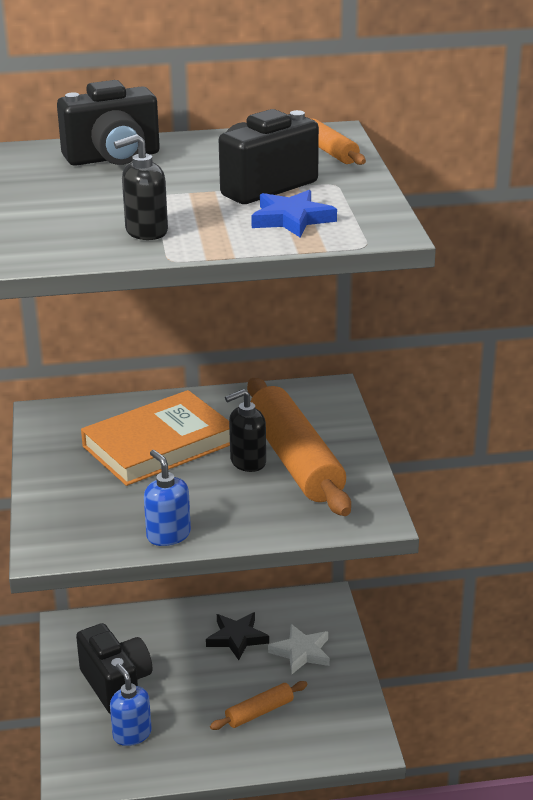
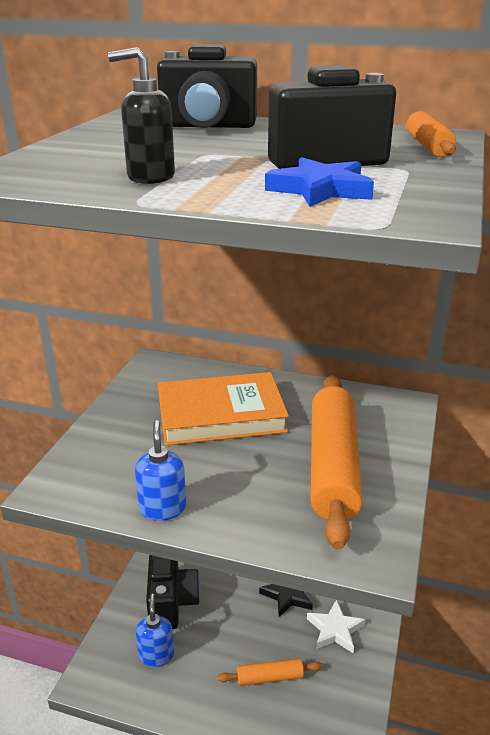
camera: 25 degrees right, 0 degrees up
black soap dispenser [225,389,266,472] -> none

